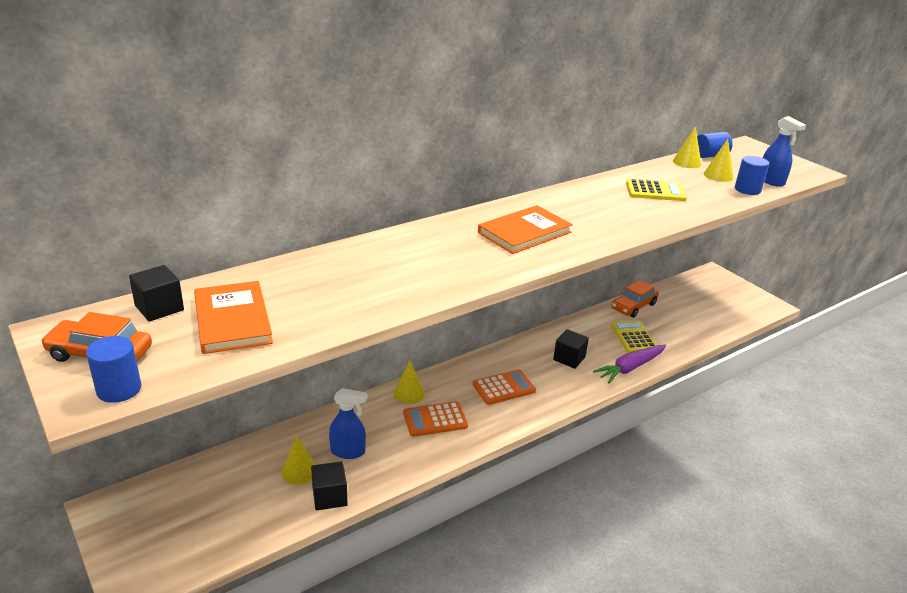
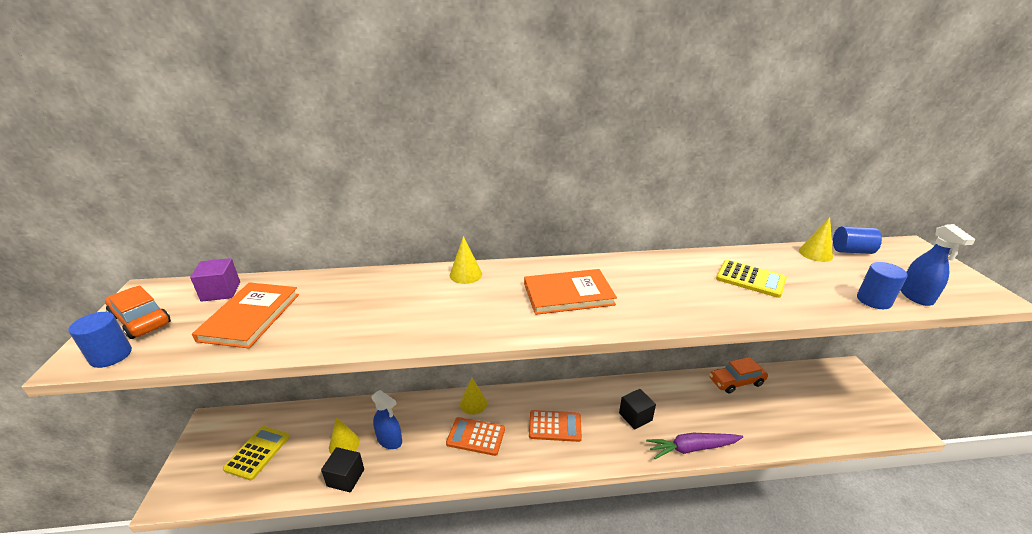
camera: 30 degrees right, 0 degrees up
black cube [129,265,184,322] -> purple cube [190,258,240,302]
yellow calculator [611,320,657,353] -> yellow calculator moved to [223,426,290,481]
yellow cone [704,139,733,182] -> yellow cone moved to [450,236,482,284]

